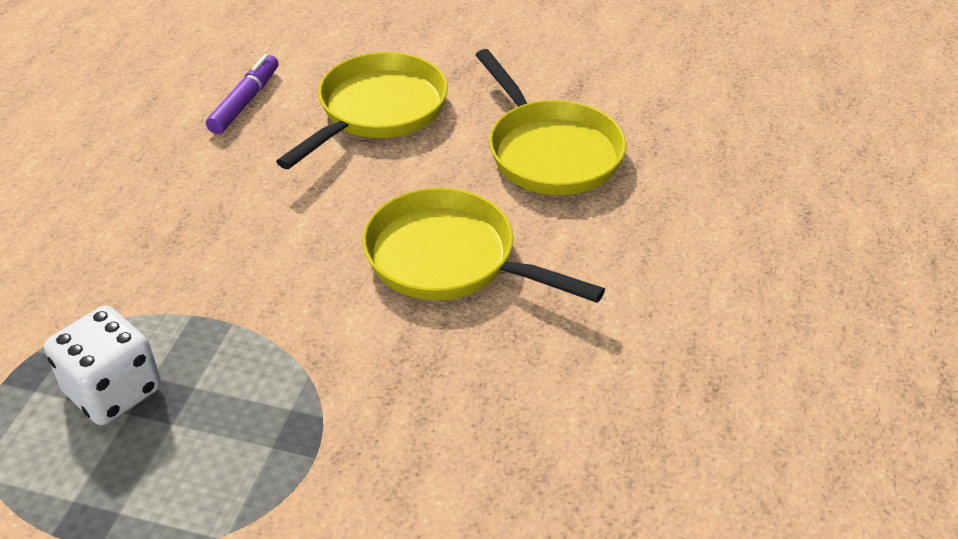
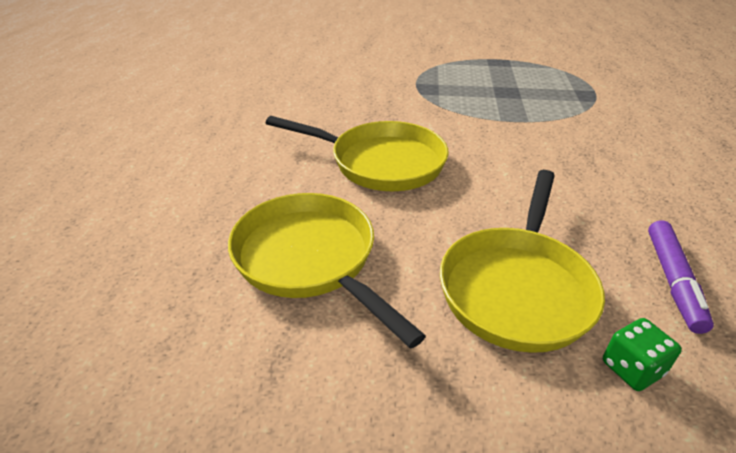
camera: 170 degrees right, 5 degrees down
white dice [44,305,161,425] -> none
none -> green dice [603,318,682,391]

